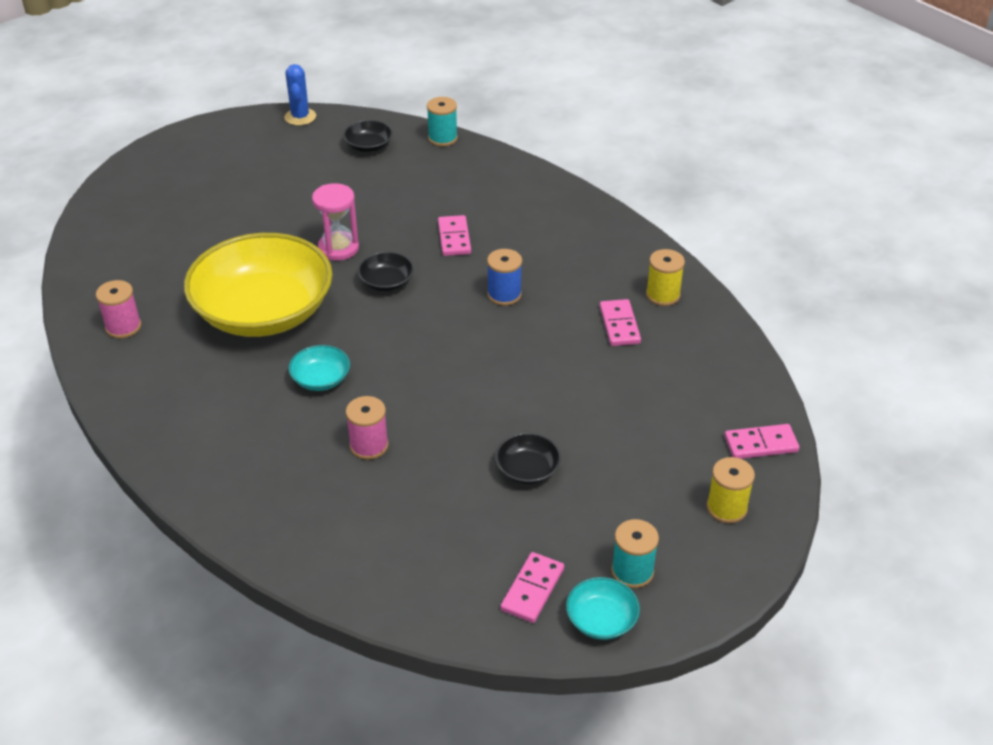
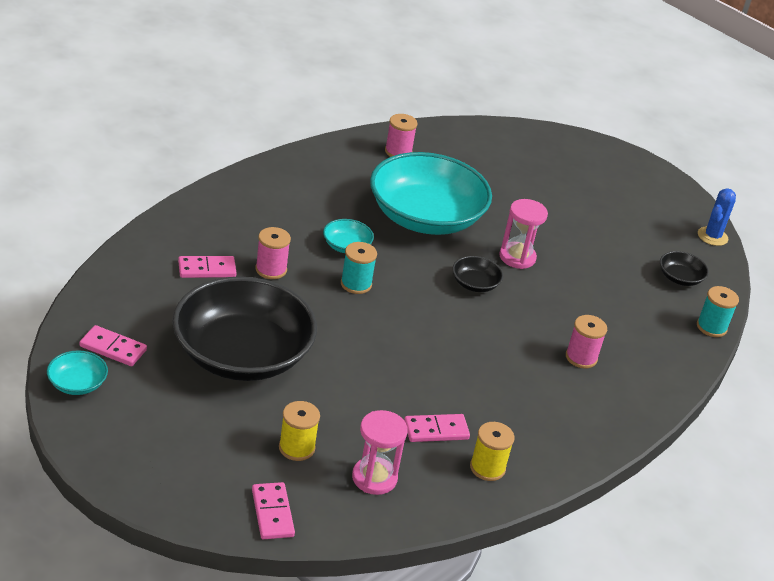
camera: 80 degrees right, 5 degrees down
yellow bowl [184,233,333,337] -> turquoise bowl [370,152,492,235]
blue cactus [284,64,316,126] -> blue cactus turned 45 degrees counterclockwise [698,188,736,246]
pink domino [438,215,471,256] -> pink domino moved to [178,256,236,278]
blue spool [487,249,522,306] -> none
black bowl [495,433,561,484] -> black bowl [173,277,317,381], size x2.50
turquoise spool [611,519,659,588] -> turquoise spool moved to [341,242,377,294]
yellow spool [707,457,755,523] -> yellow spool moved to [279,401,320,461]
none -> pink hourglass [352,410,408,495]
none -> pink spool [566,315,607,368]

